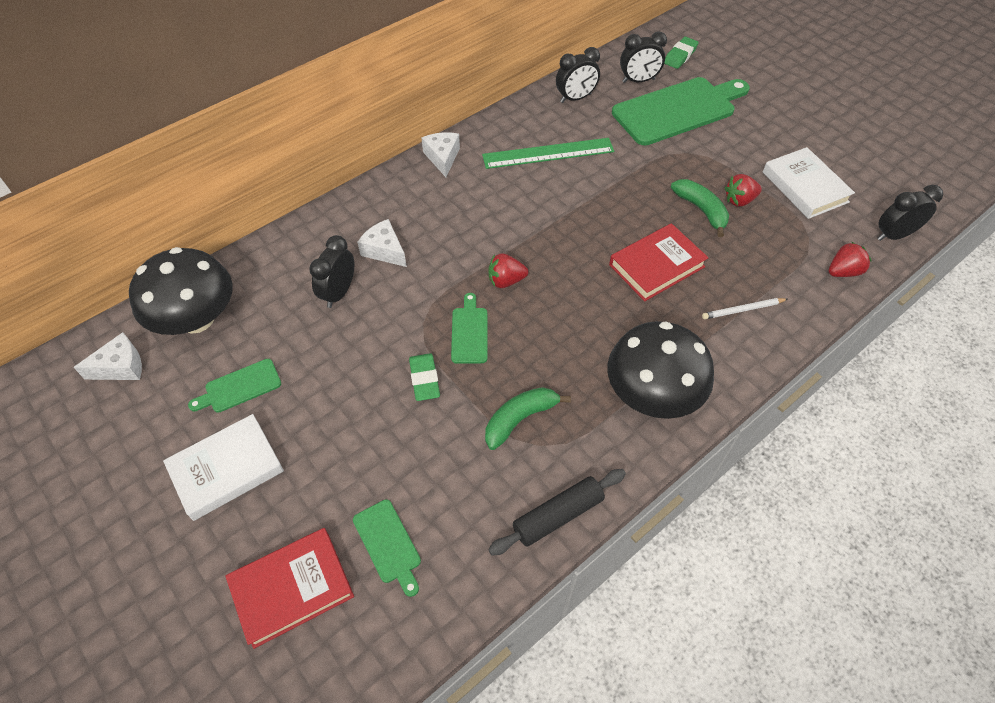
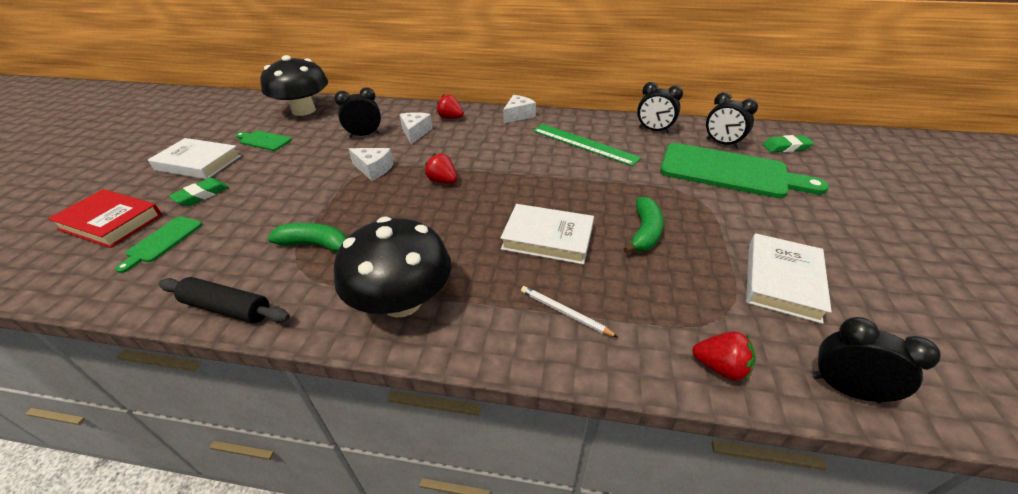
camera: 50 degrees right, 15 degrees down
white cheese [74,332,142,380] -> white cheese moved to [349,148,394,181]
green eraser [409,353,440,401] -> green eraser moved to [169,178,229,206]
green cutting board [451,293,488,364] -> none
red book [609,223,708,301] -> white book [500,204,594,265]
red strawberry [725,174,762,207] -> red strawberry moved to [436,94,464,119]

